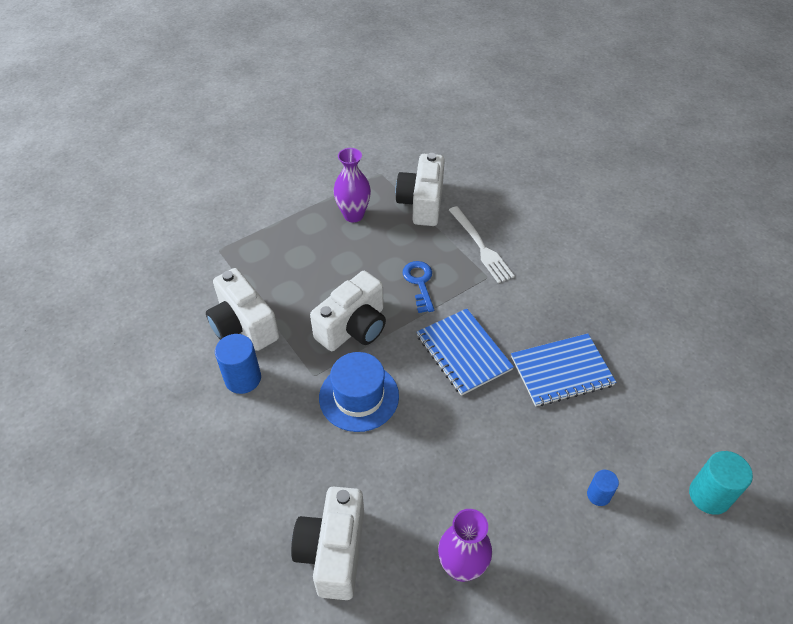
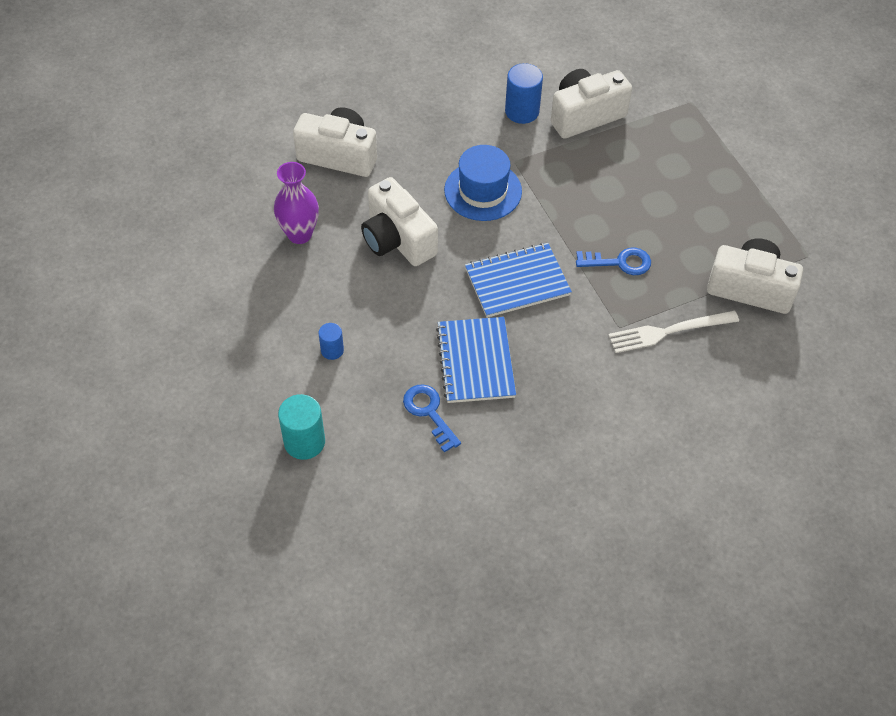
camera: 100 degrees right, 5 degrees up
white camera [310,271,386,351] -> white camera moved to [361,177,438,266]
purple vase [333,148,371,223] -> none
none -> blue key [403,384,461,453]

